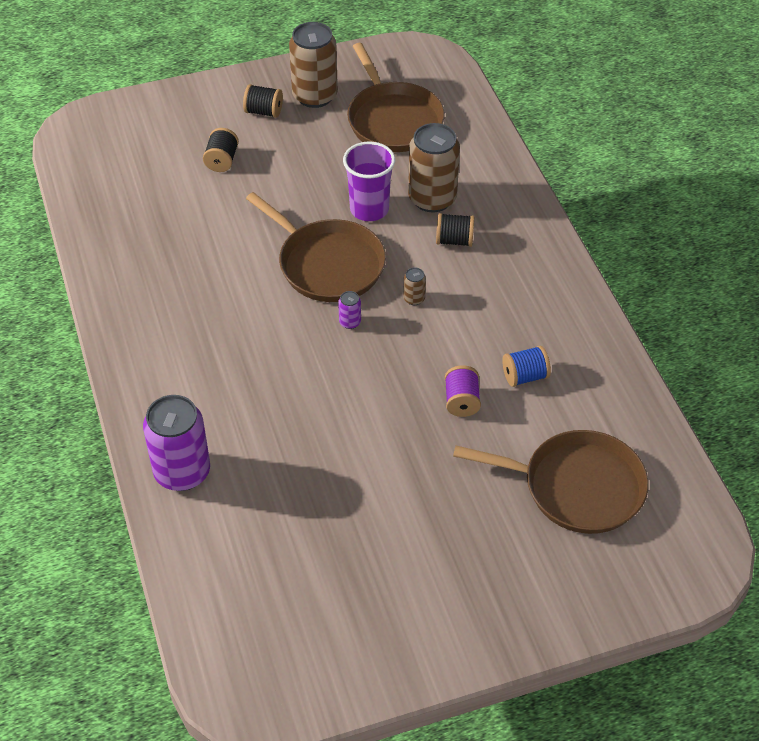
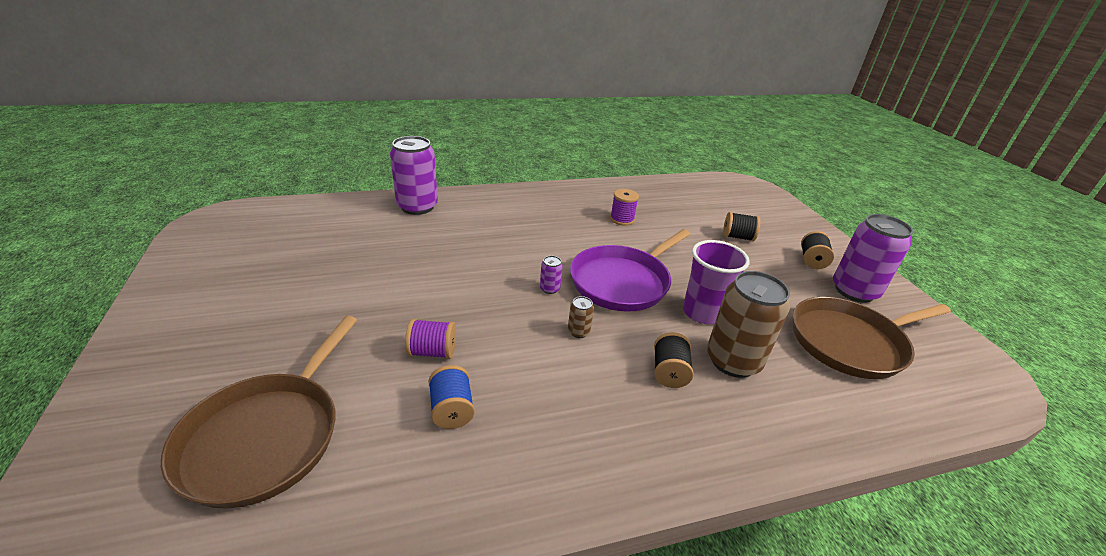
camera: 90 degrees right, 15 degrees down
brown pan [246,192,386,302] -> purple pan [570,229,690,312]
brown can [289,22,338,108] -> purple can [833,214,913,303]
none -> purple spool [610,189,639,226]

